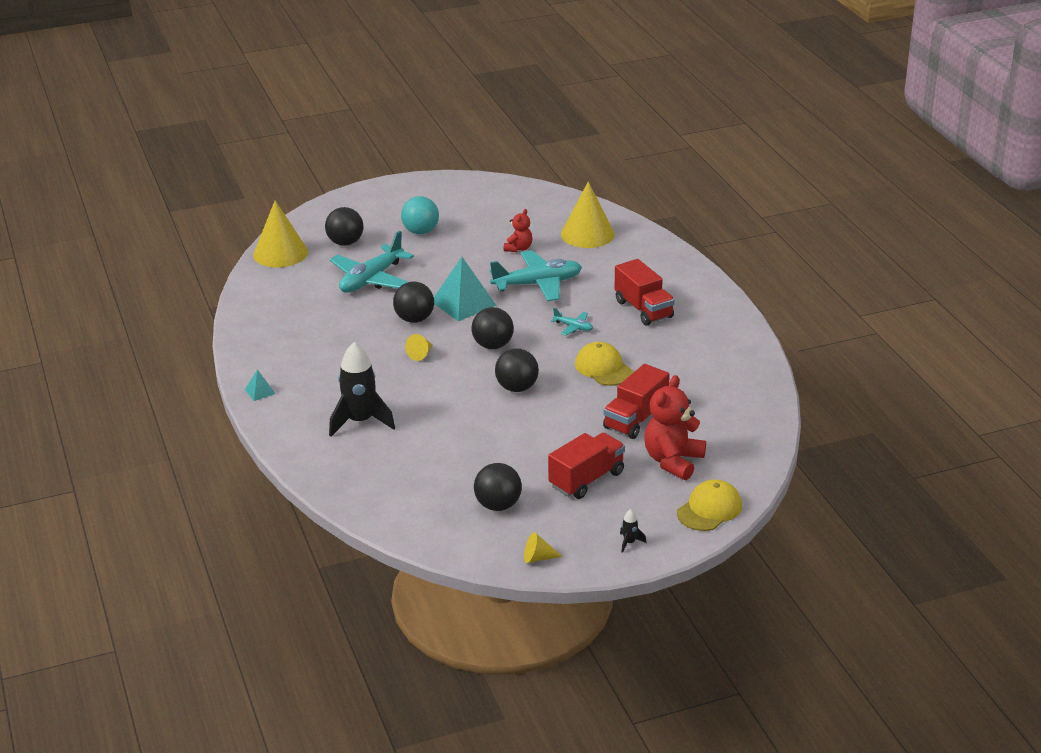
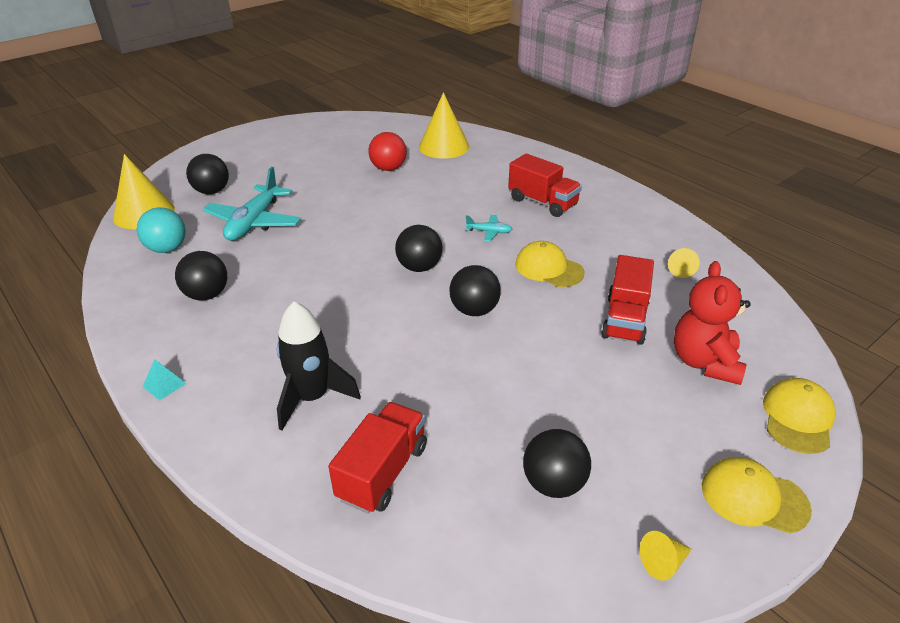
camera: 20 degrees left, 5 degrees up
black ball [393,282,434,323] -> black ball moved to [175,251,227,300]
turquoise ball [401,196,439,234] -> turquoise ball moved to [137,207,186,253]
yellow cone [405,334,433,361] -> yellow cone moved to [668,248,700,278]
turquoise pyramid [434,257,497,321] -> none
turquoise plane [490,250,582,301] -> none
red teddy bear [504,209,532,252] -> red ball [368,132,407,171]
red truck [548,433,625,499] -> red truck moved to [328,402,427,514]
black rocket [620,509,646,553] -> yellow cap [702,457,812,533]

